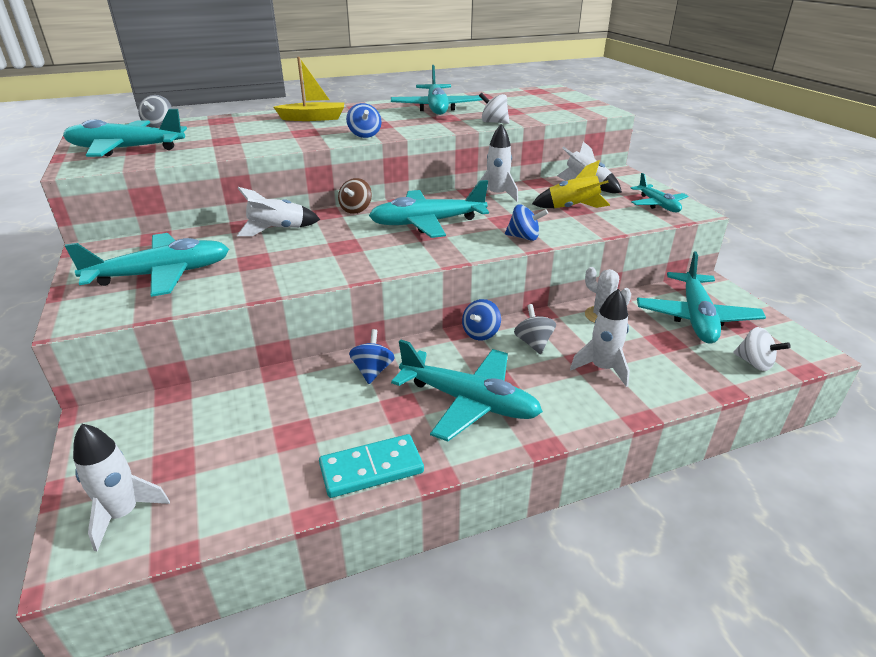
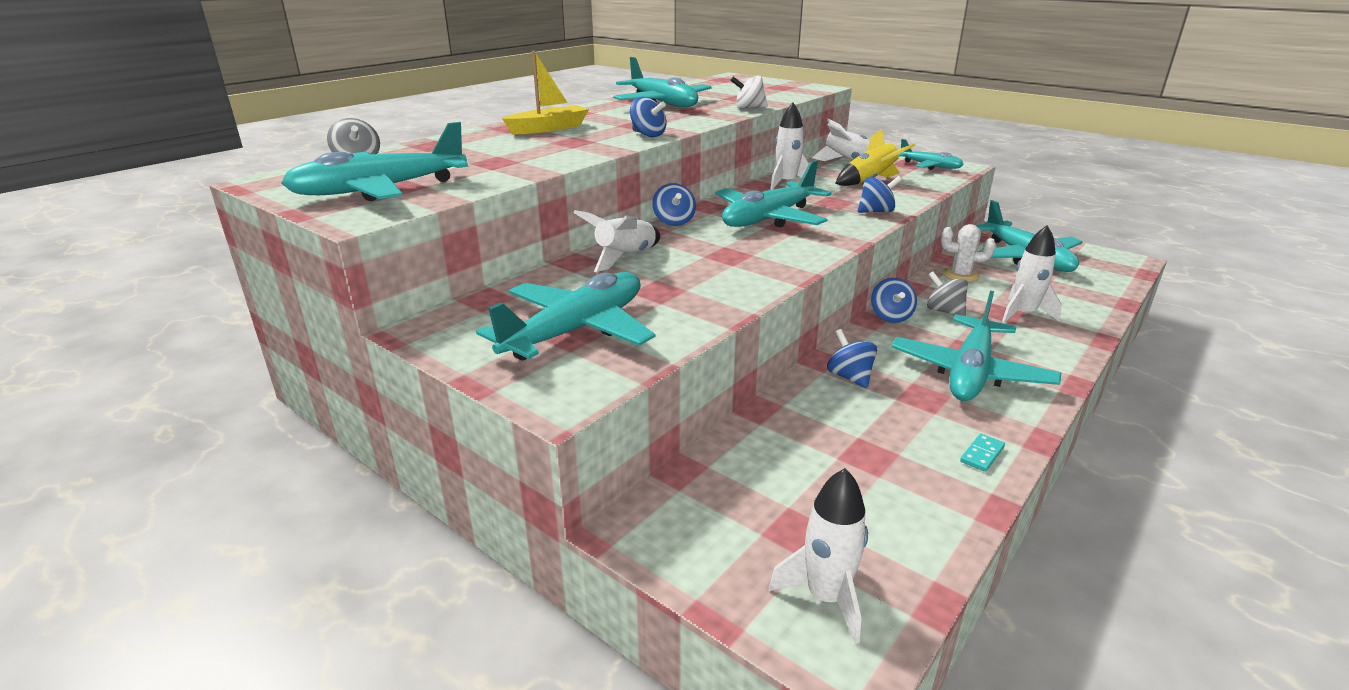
camera: 30 degrees left, 5 degrees down
turquoise domino [319,434,424,498] -> turquoise domino [960,434,1005,472], size x0.48
brown spinning top [338,178,372,214] -> blue spinning top [652,183,696,226]
turquoise plane [391,339,543,442] -> turquoise plane turned 120 degrees clockwise [891,291,1061,401]
white spinning top [733,327,791,371] -> none

